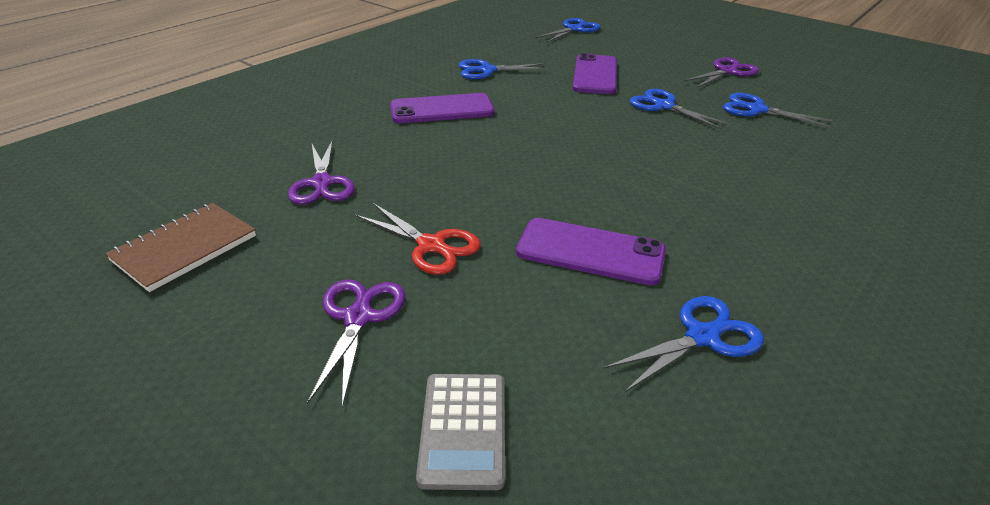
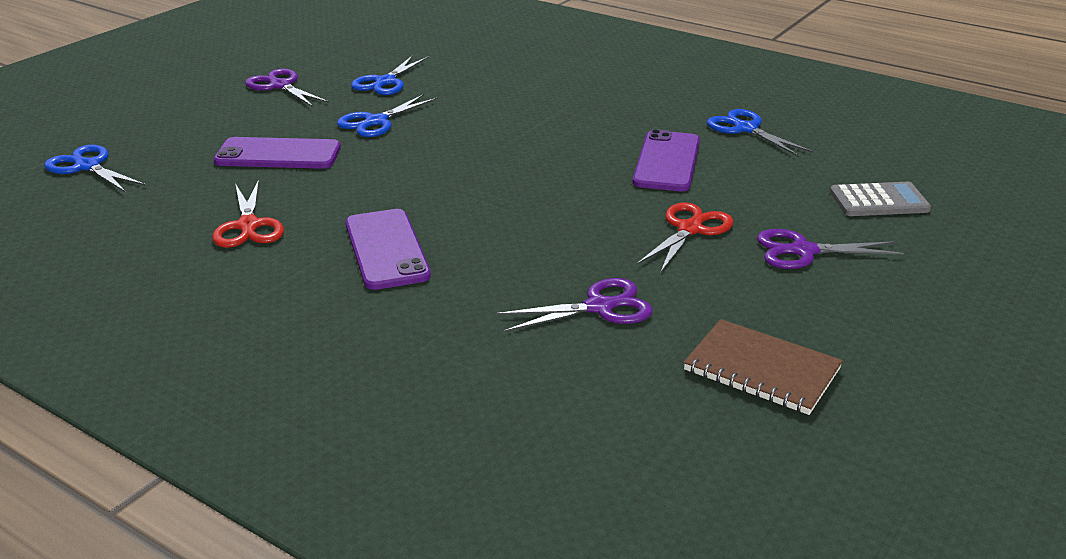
camera: 95 degrees left, 5 degrees down
blue scissors [459,59,549,79] -> red scissors [212,179,284,248]

